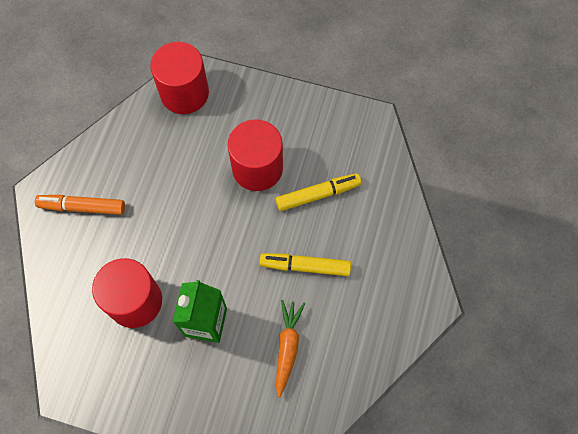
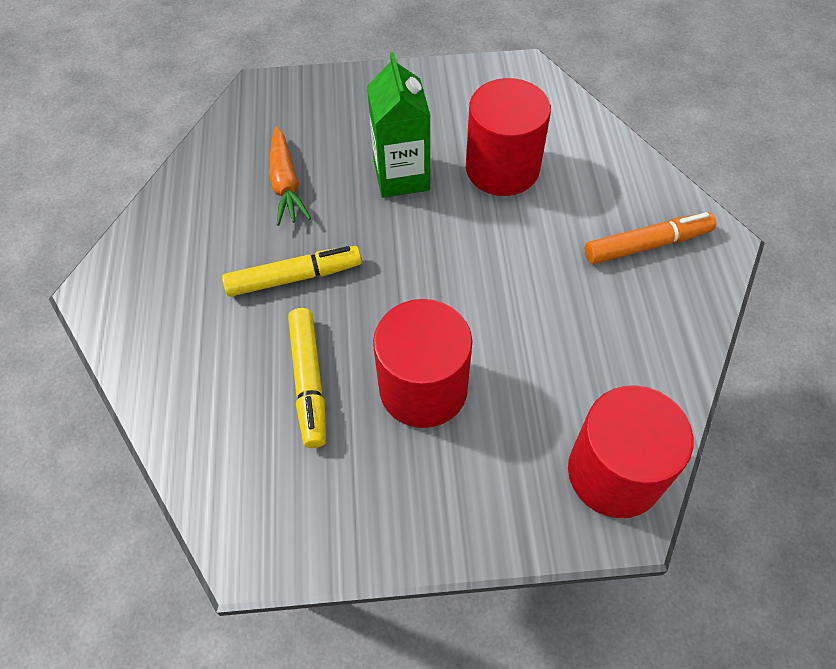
camera: 160 degrees right, 10 degrees down
yellow marker [276,173,361,211] -> yellow marker turned 60 degrees counterclockwise [288,308,326,448]

